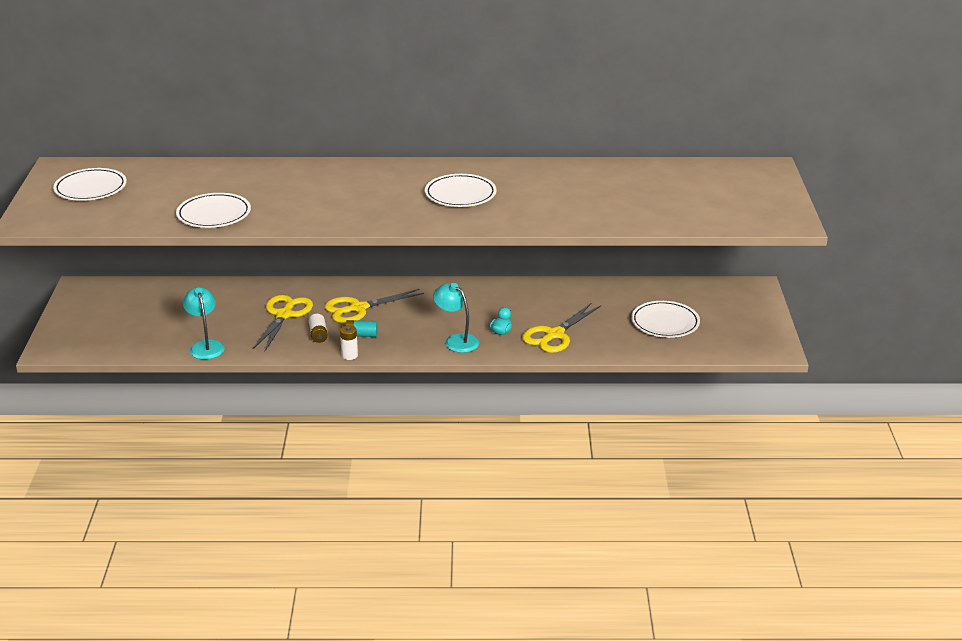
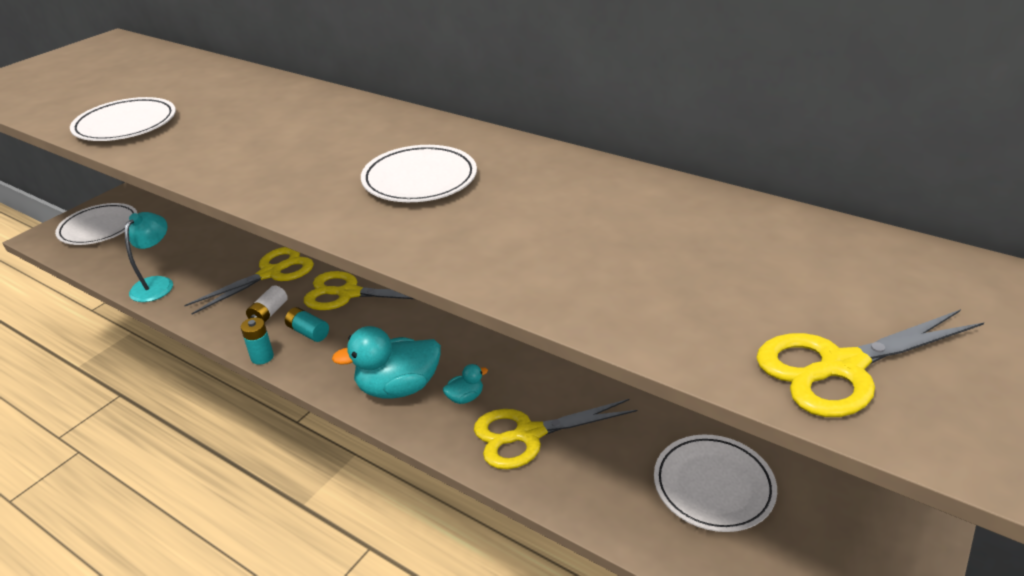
camera: 35 degrees right, 5 degrees up
white plate [53,168,127,201] -> white plate moved to [55,203,138,245]
white battery [340,325,358,360] -> turquoise battery [241,317,274,365]
turquoise lamp [433,283,479,353] -> turquoise duck [332,326,441,399]
none -> yellow scissors [756,309,984,417]

